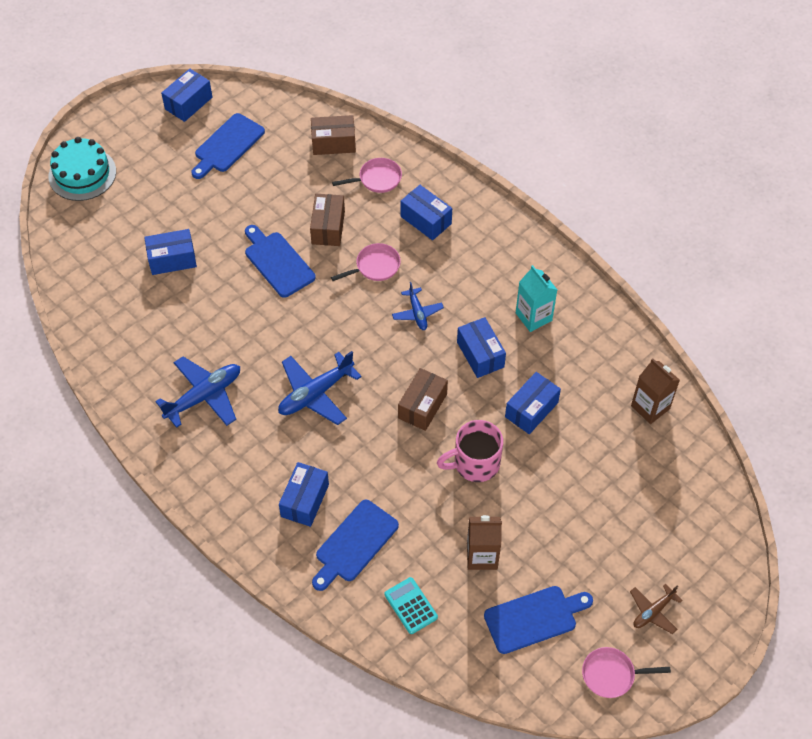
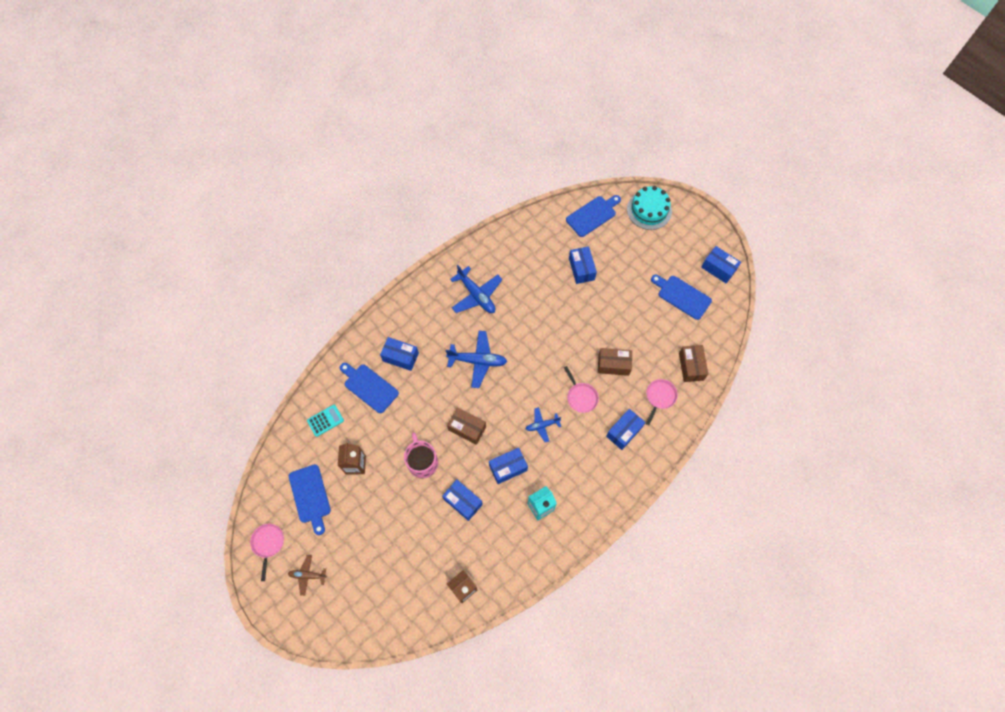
camera: 90 degrees right, 10 degrees up
blue cutting board [245,225,316,298] -> blue cutting board moved to [566,195,621,237]
blue plane [278,351,362,425] -> blue plane turned 135 degrees clockwise [446,331,507,388]
pink pan [332,158,402,193] -> pink pan turned 135 degrees counterclockwise [646,379,678,425]
brown plane [630,584,683,634] -> brown plane turned 45 degrees counterclockwise [288,555,327,596]

